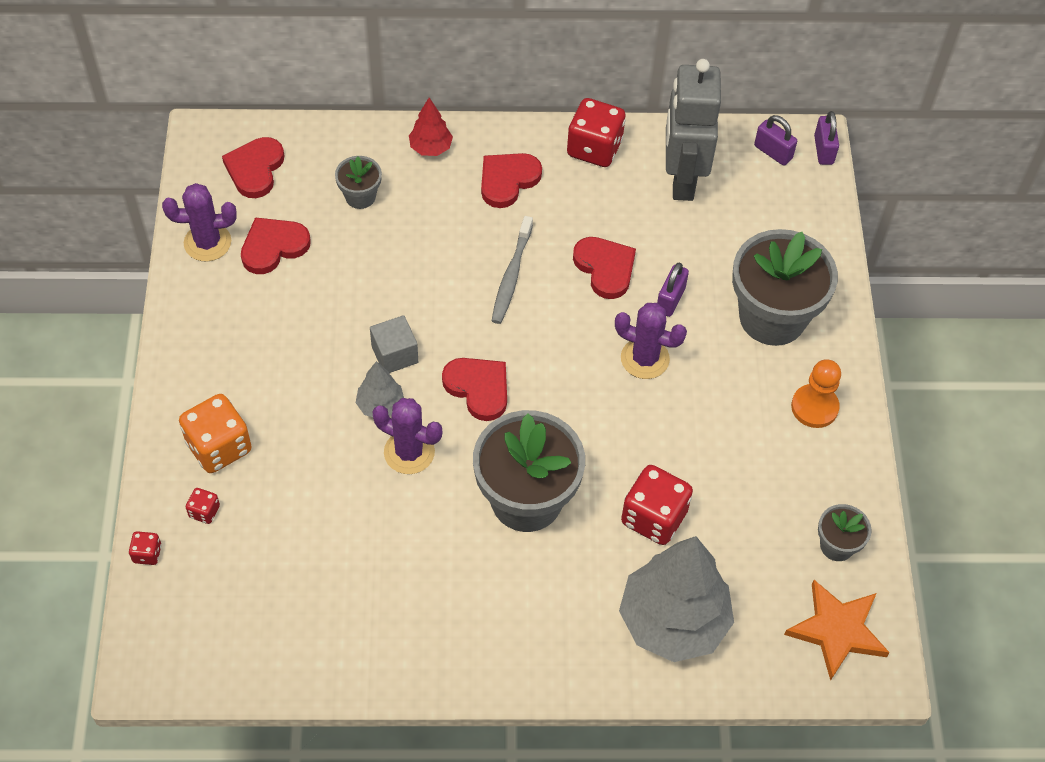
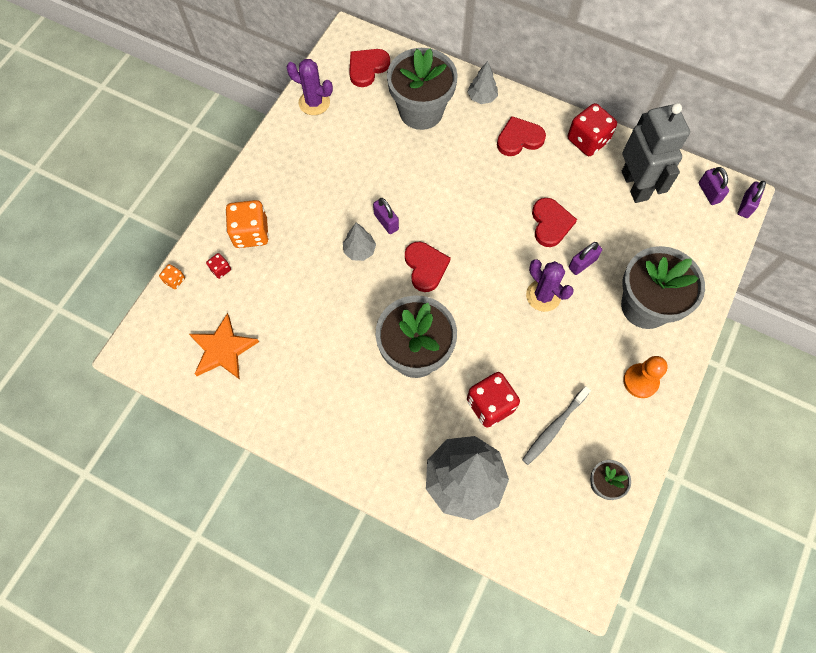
camera: 30 degrees right, 10 degrees up
red dice [129,531,161,565] -> orange dice [159,264,185,289]
red heart [241,217,311,274] -> none
grey flower pot [335,156,382,209] -> grey flower pot [387,48,458,130], size x2.11
grey cube [370,315,418,373] -> purple padlock [373,198,399,234]
purple cactus [372,398,442,474] -> none
red tree [409,98,453,156] -> grey tree [468,61,498,104]
grey toothbrush [492,216,533,324] -> grey toothbrush moved to [522,386,591,465]
grey robot [666,59,721,201] -> grey robot turned 135 degrees clockwise [622,103,690,203]
orange star [784,580,890,681] -> orange star moved to [189,313,259,380]

